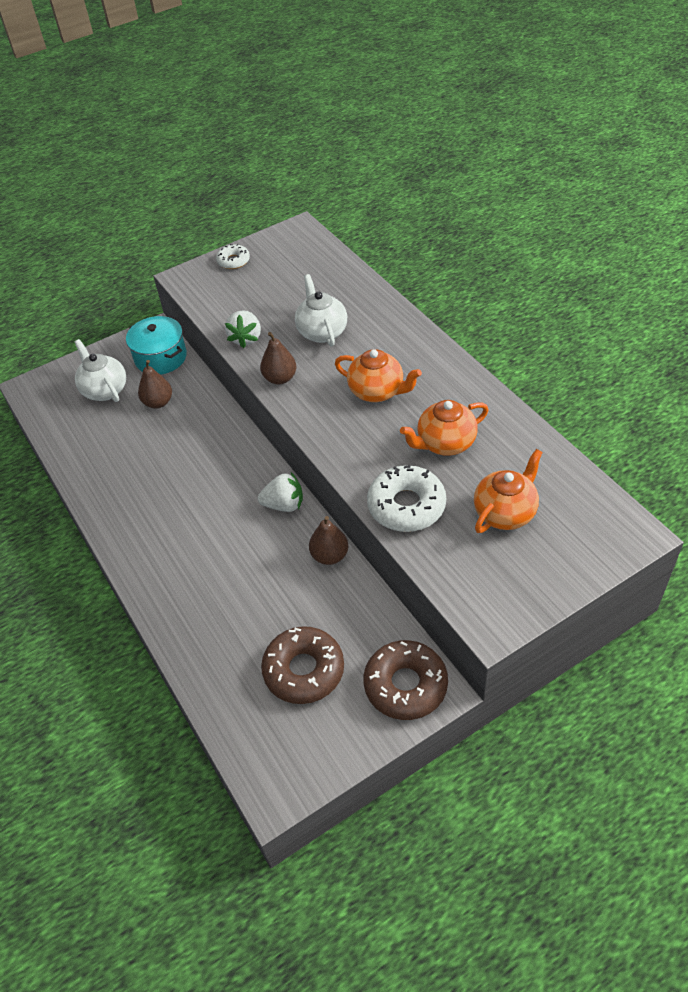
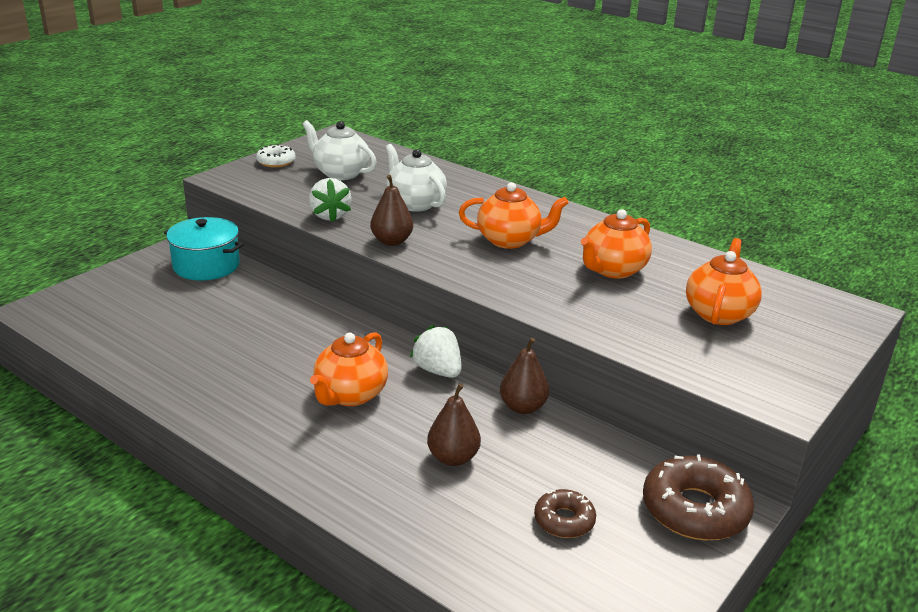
camera: 25 degrees left, 20 degrees down
white teapot [75,339,126,402] -> white teapot moved to [302,120,377,180]
brown pear [138,360,172,409] -> brown pear moved to [427,383,481,466]
white strawberry [258,472,303,512] -> white strawberry turned 105 degrees counterclockwise [410,325,461,378]
brown donut [261,626,344,704] -> brown donut [534,489,596,538], size x0.56
white donut [367,465,446,532] -> none
none -> orange teapot [310,332,388,406]

